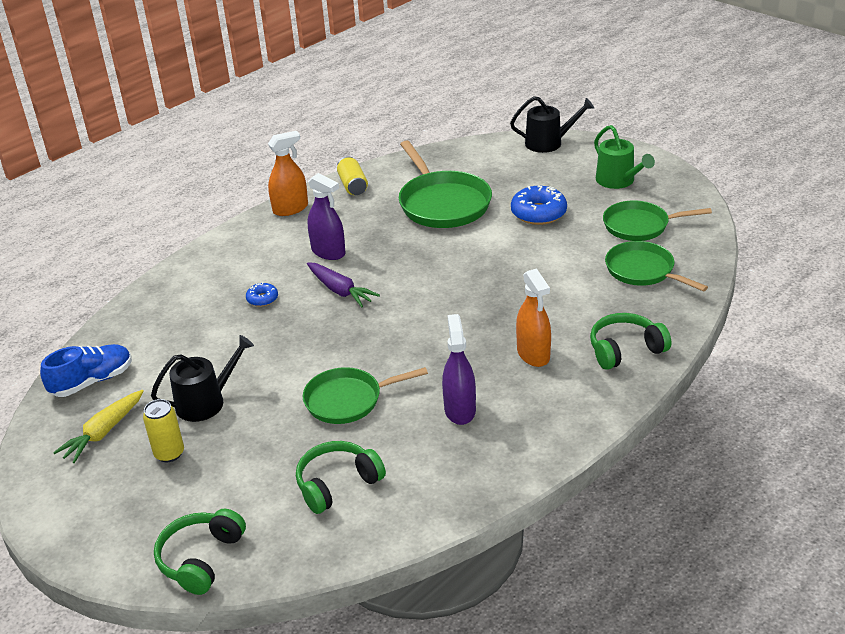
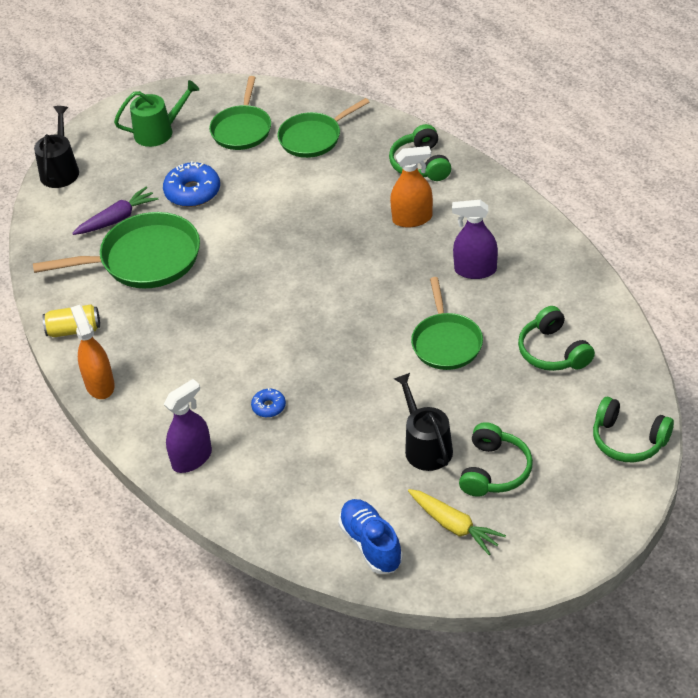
camera: 80 degrees left, 10 degrees up
yellow can [143,399,184,463] -> green headphones [459,422,533,497]
purple spray bottle [307,173,346,260] -> purple spray bottle moved to [164,379,212,473]
purple carrot [307,262,380,307] -> purple carrot moved to [72,187,158,235]

